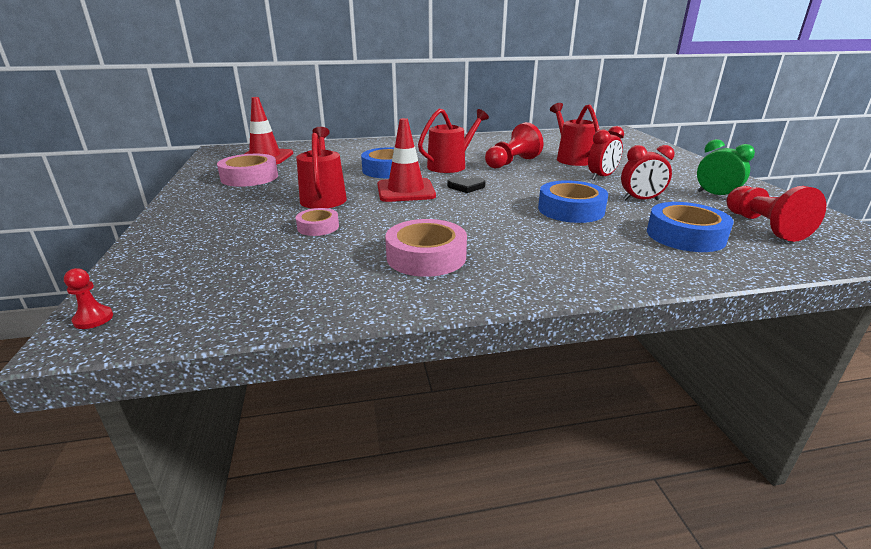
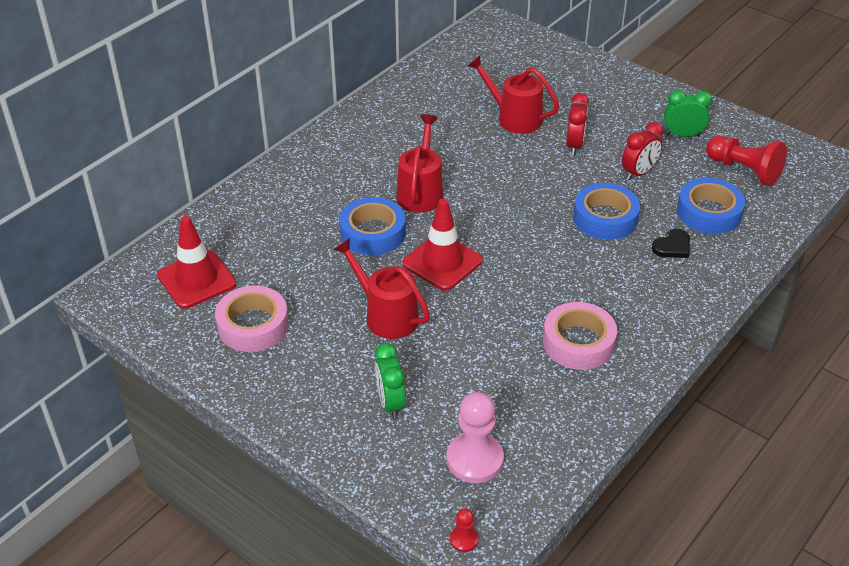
camera: 40 degrees left, 15 degrees up
pink tape [296,208,339,236] -> none
black heart [447,177,486,193] -> black heart moved to [652,229,690,258]
red pawn [485,122,543,168] -> none
none -> green clock [375,343,406,419]
none -> pink pawn [446,392,504,483]

